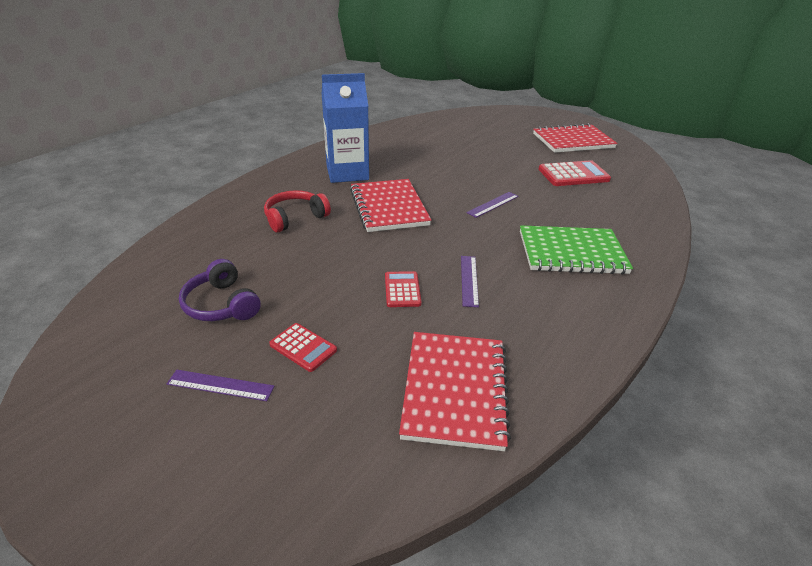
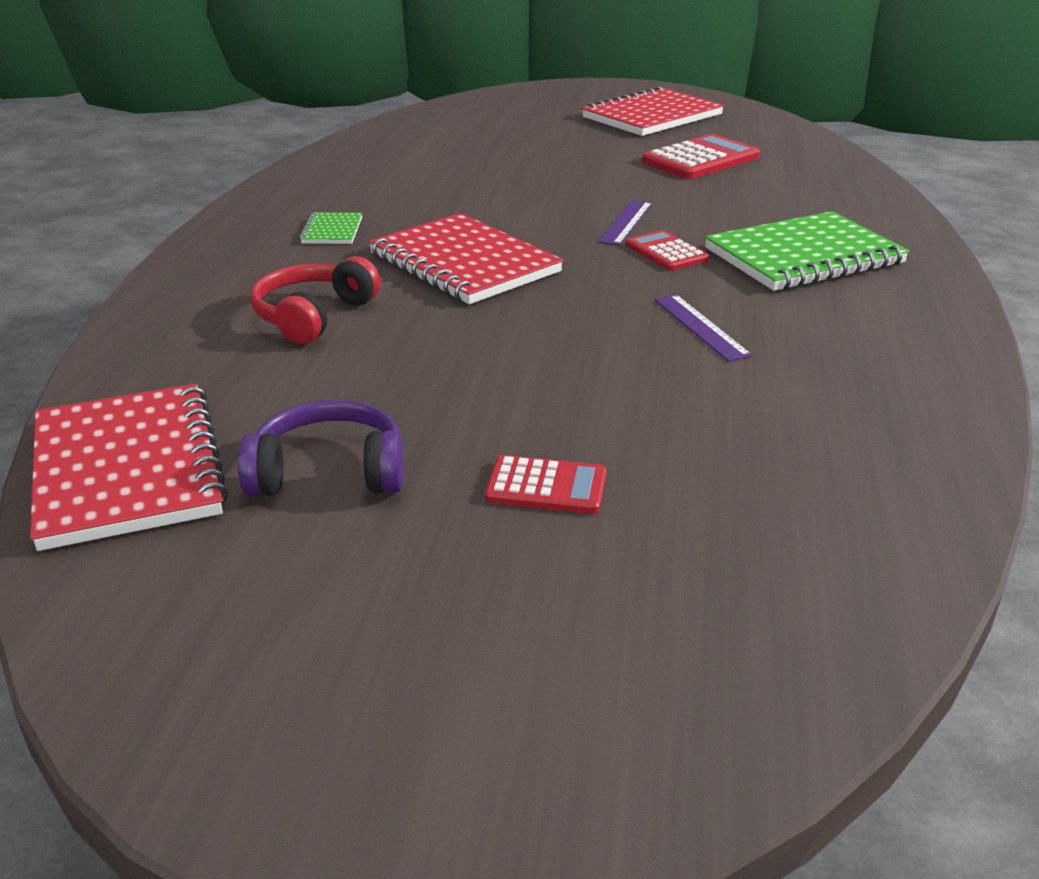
camera: 25 degrees left, 5 degrees down
purple ruler [167,370,274,401] -> none
purple headphones [179,259,261,321] -> purple headphones turned 150 degrees clockwise [238,400,404,496]
blue carton [322,73,369,183] -> green notebook [300,212,362,244]
red calculator [385,271,421,307] -> red calculator moved to [626,230,709,271]
red notebook [399,332,511,451] -> red notebook moved to [30,383,228,551]

